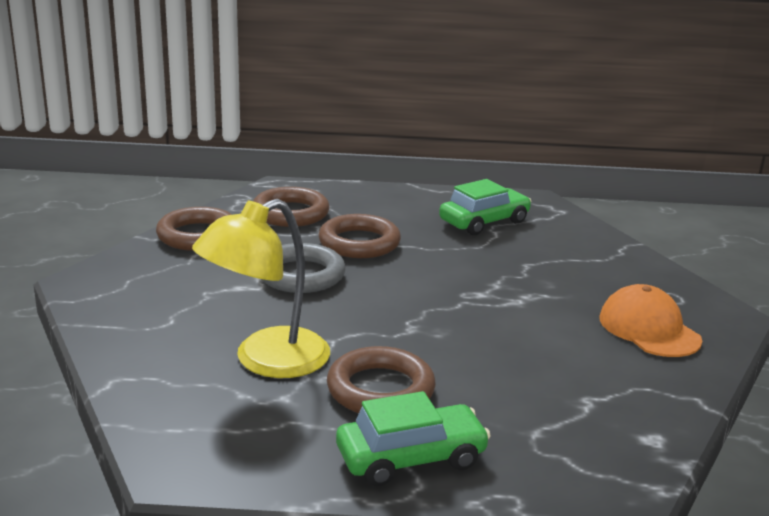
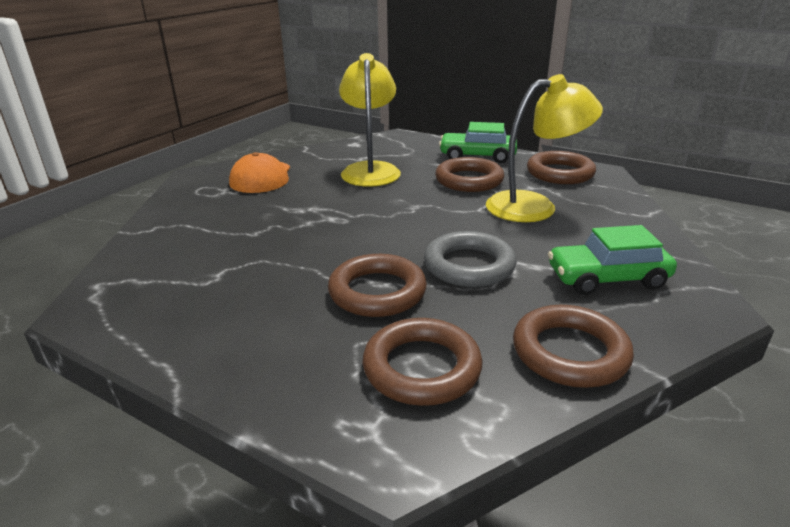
camera: 150 degrees left, 5 degrees up
green car [439,179,531,235] -> green car moved to [548,225,677,295]
none -> yellow lamp [339,53,401,187]
none -> brown ring [527,151,596,184]

